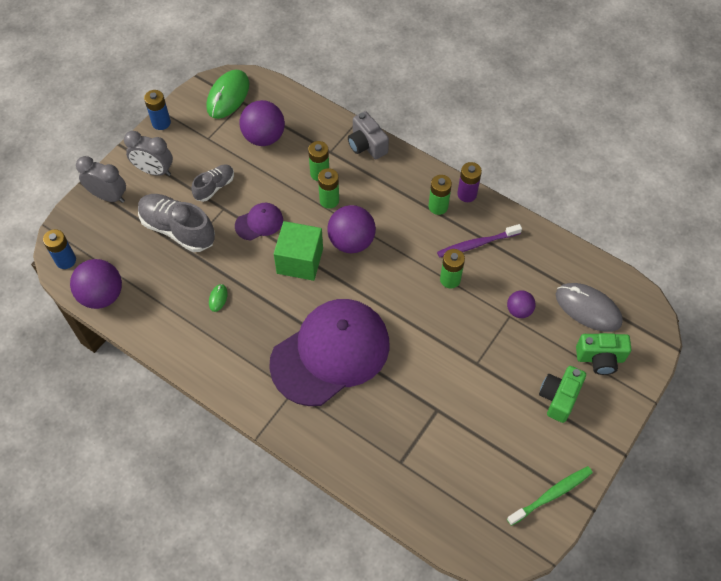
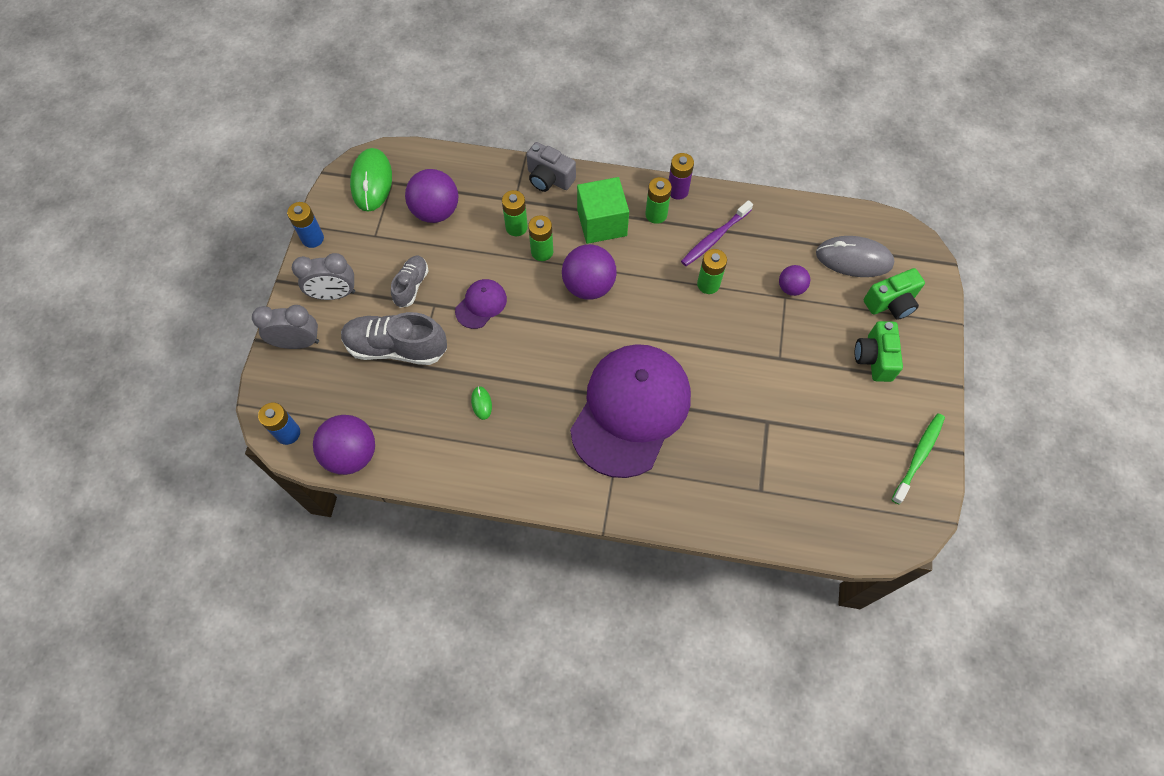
camera: 25 degrees left, 5 degrees up
green cube [274,221,323,281] -> green cube moved to [577,177,629,244]

